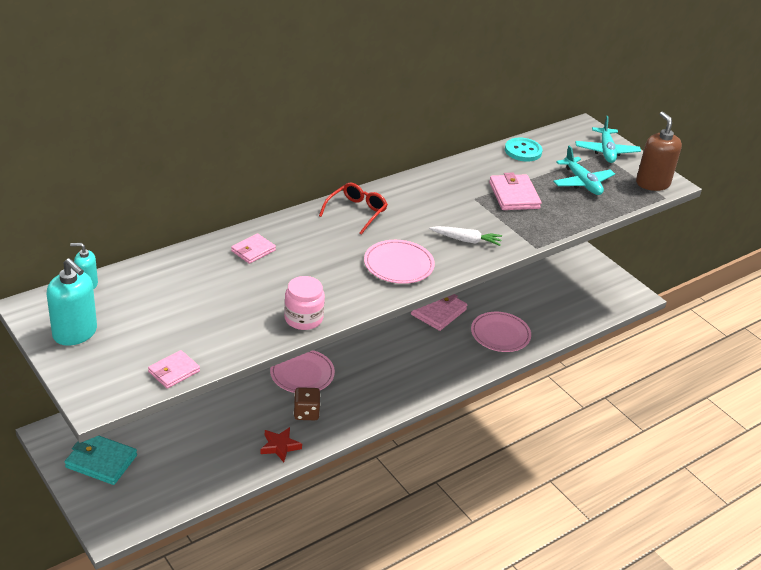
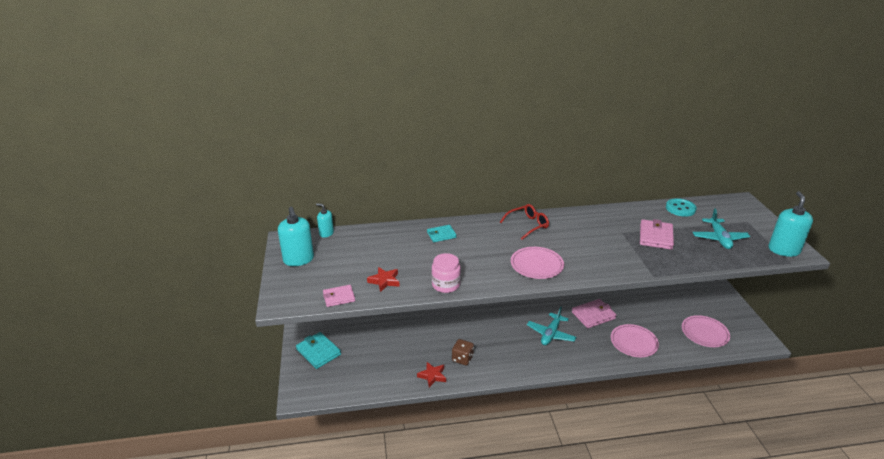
camera: 30 degrees right, 5 degrees down
pink wallet [231,233,276,264] -> turquoise wallet [427,225,457,242]
pink plate [270,350,335,393] -> pink plate moved to [682,315,730,347]
white carrot [429,226,502,246] -> none
turquoise plane [575,116,641,163] -> turquoise plane moved to [527,307,576,345]
brown soap dispenser [636,112,682,191] -> turquoise soap dispenser [768,191,813,257]
none -> red star [367,267,400,292]

